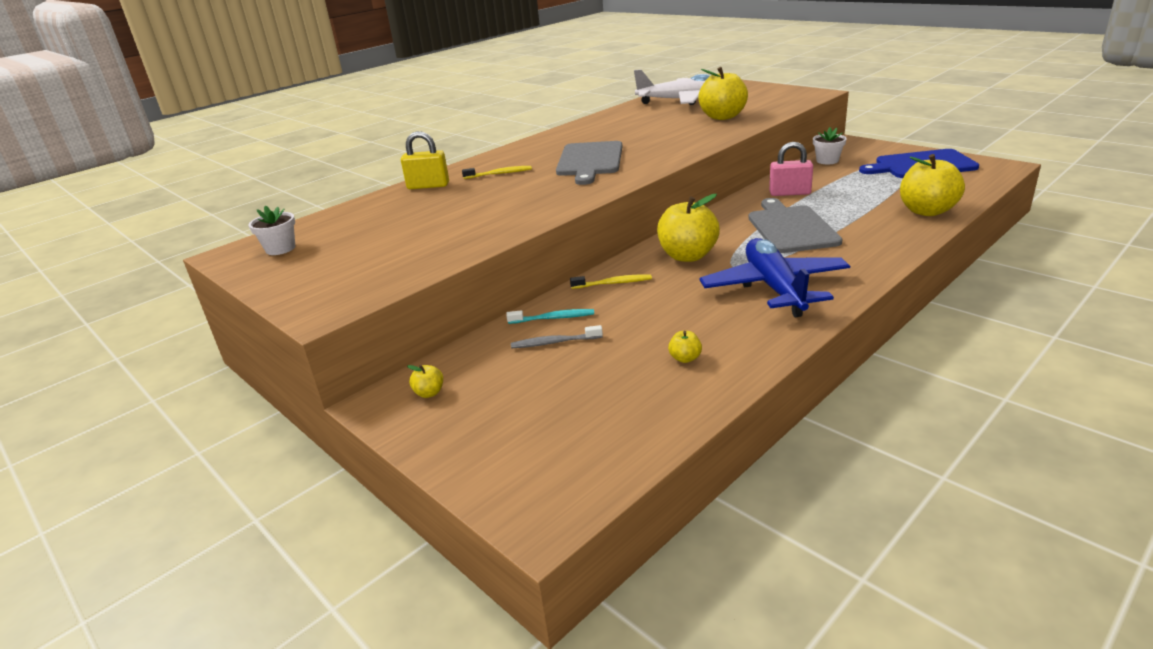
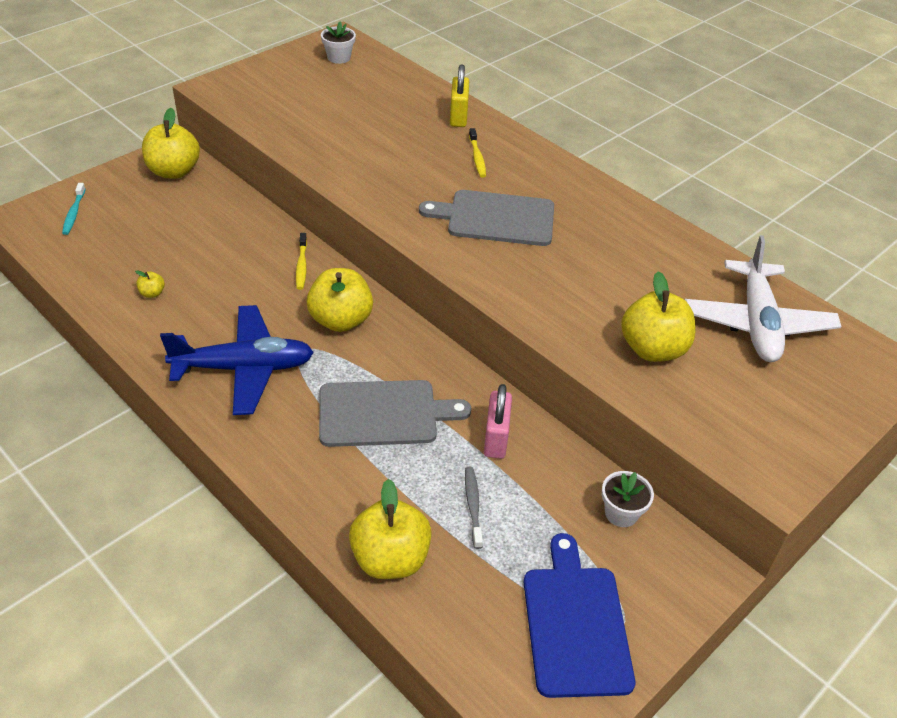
camera: 85 degrees right, 15 degrees up
yellow apple [407,365,443,398] -> yellow apple [142,108,200,179], size x2.36
turquoise toothbrush [506,309,594,324] -> turquoise toothbrush moved to [62,183,86,235]
grey toothbrush [511,325,603,348] -> grey toothbrush moved to [465,467,483,549]

